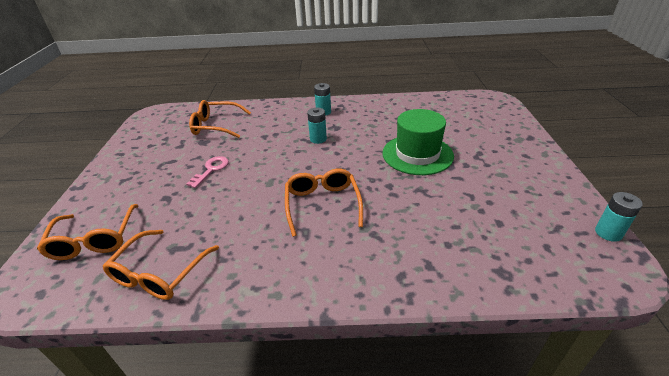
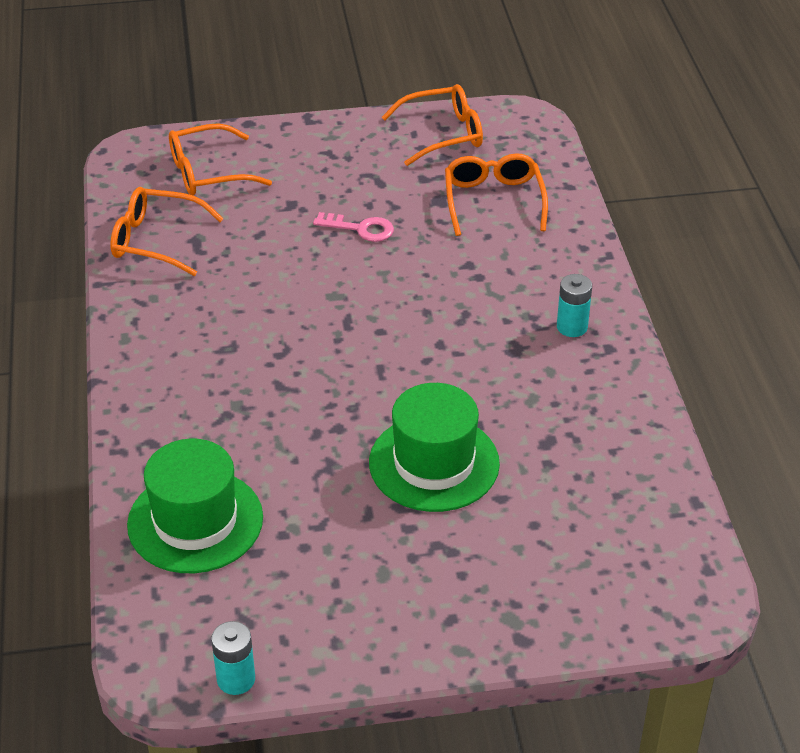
camera: 80 degrees right, 5 degrees up
orange glasses [285,169,363,237] -> orange glasses moved to [382,84,483,166]
turquoise battery [307,108,327,144] -> none
none -> green hat [127,439,263,573]

